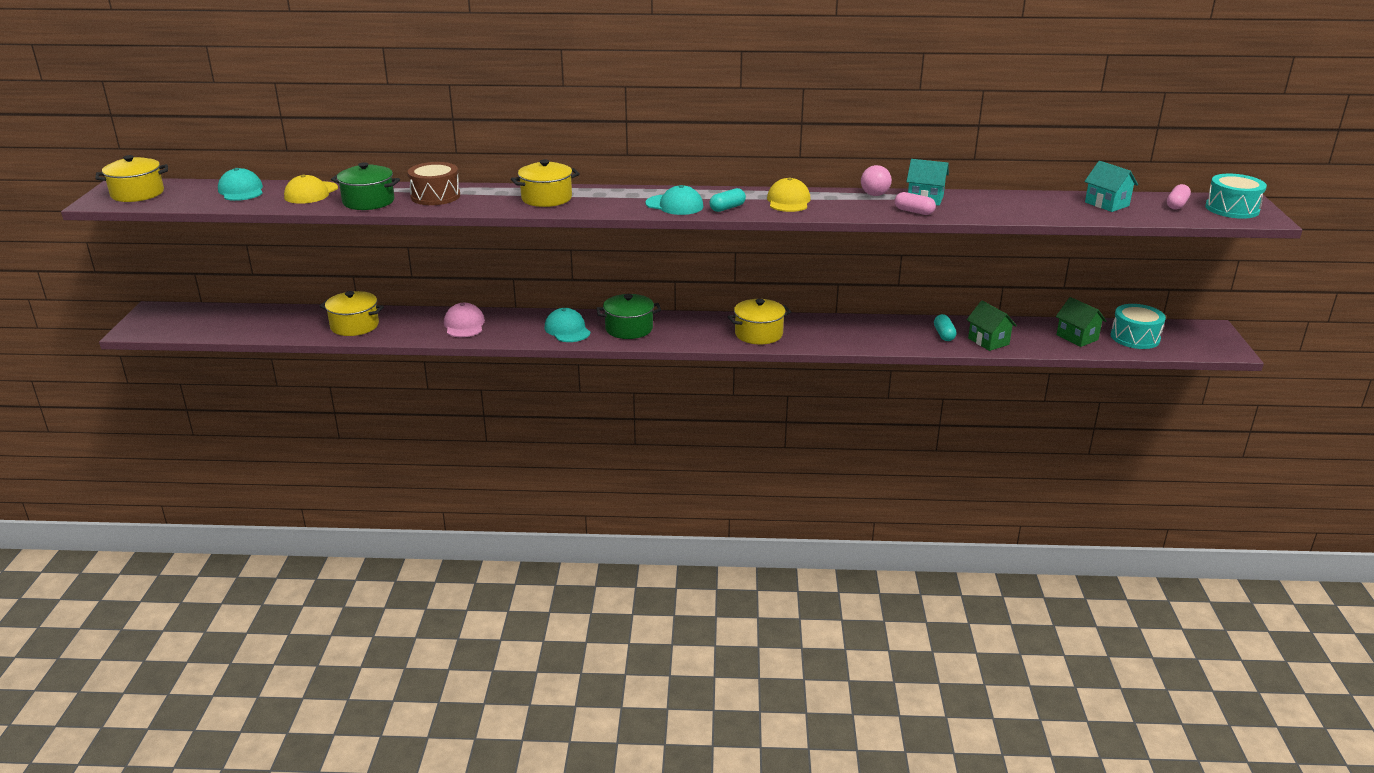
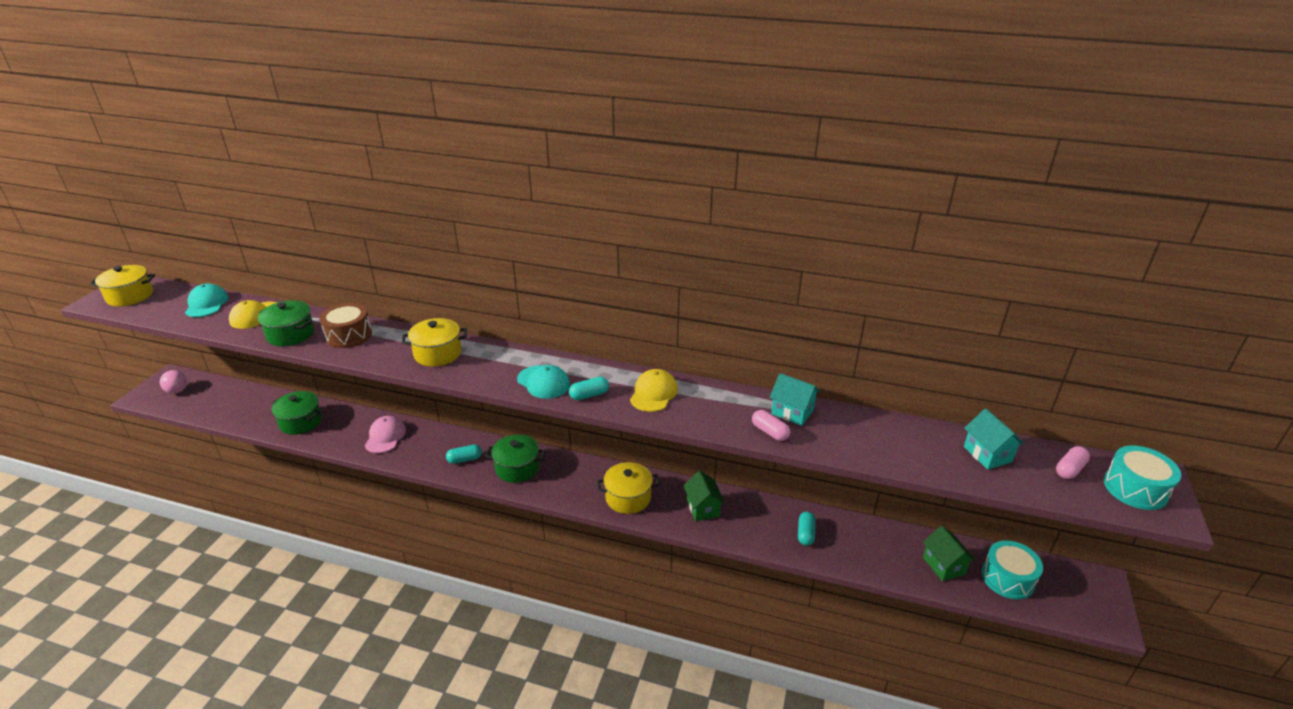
camera: 15 degrees right, 5 degrees up
yellow pot [320,291,384,336] -> green pot [272,391,322,435]
turquoise cap [544,308,591,342] -> turquoise capsule [446,445,482,464]
pink ball [861,165,892,196] -> pink ball moved to [160,370,187,394]
green house [967,301,1017,351] -> green house moved to [683,471,725,521]

